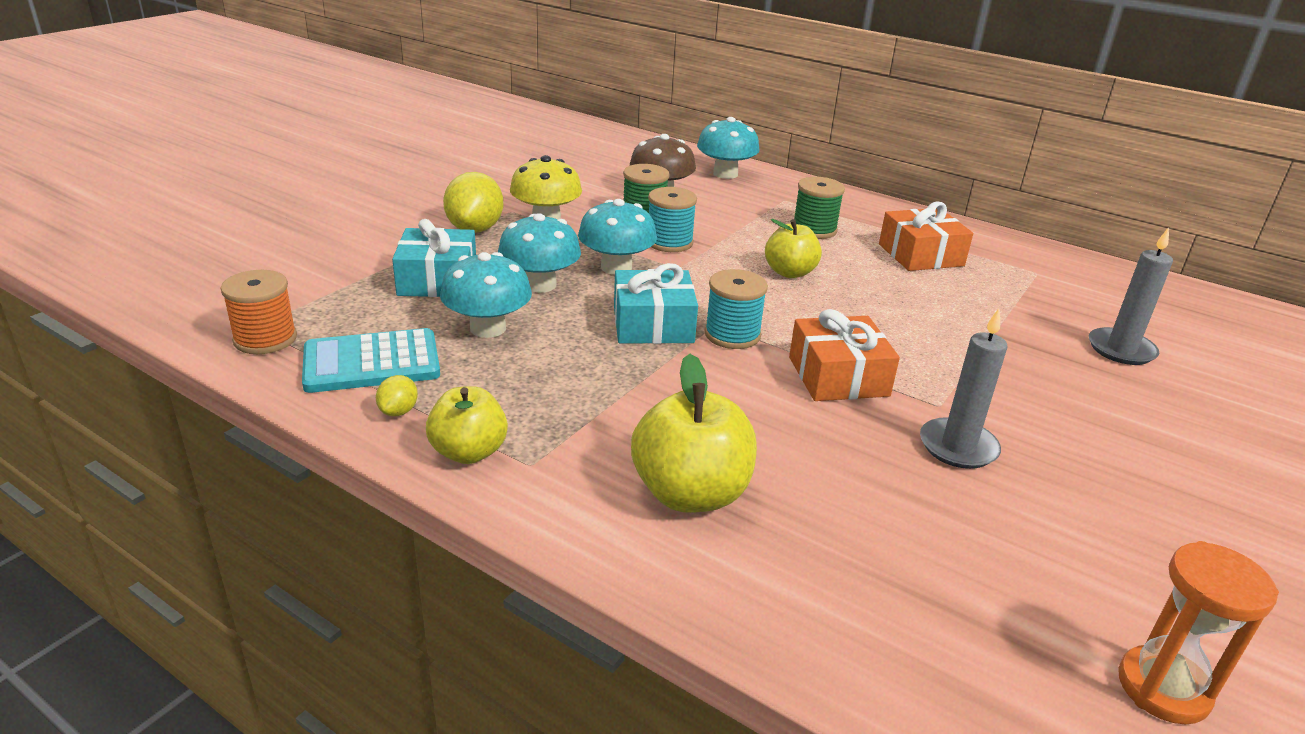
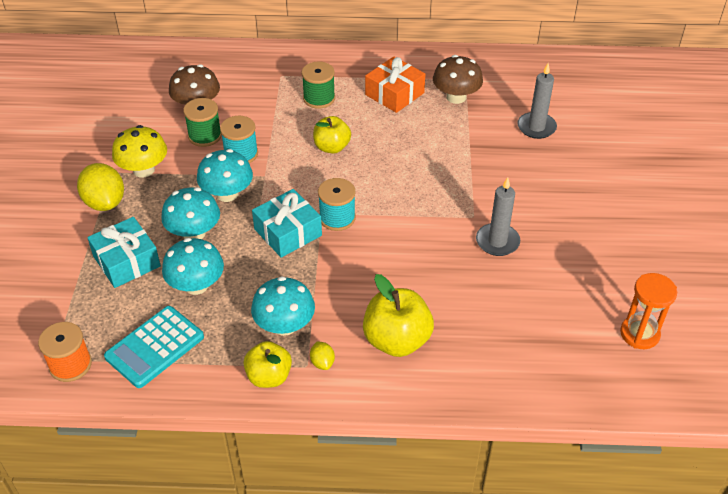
camera: 30 degrees left, 15 degrees up
yellow lemon [376,375,418,416] -> yellow lemon moved to [310,342,335,370]
turquoise mushroom [697,117,760,179] -> turquoise mushroom moved to [251,276,315,336]
orange gift [789,309,900,401] -> none
none -> brown mushroom [433,55,483,104]

